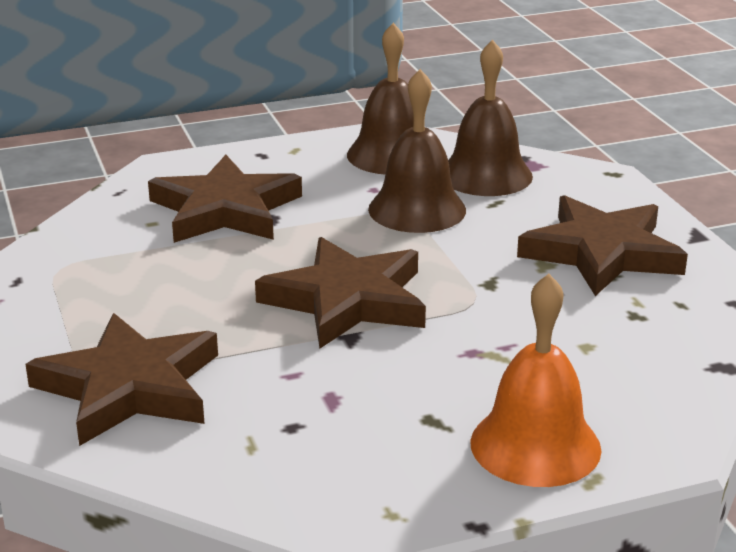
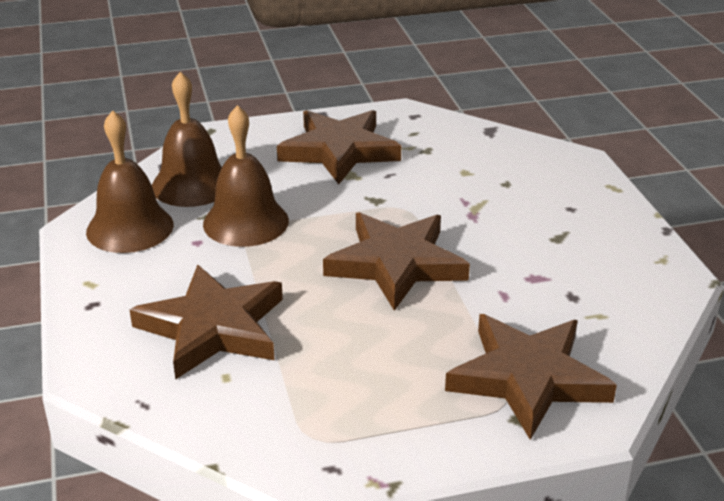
camera: 85 degrees left, 5 degrees up
orange bell [470,274,602,487] -> none

